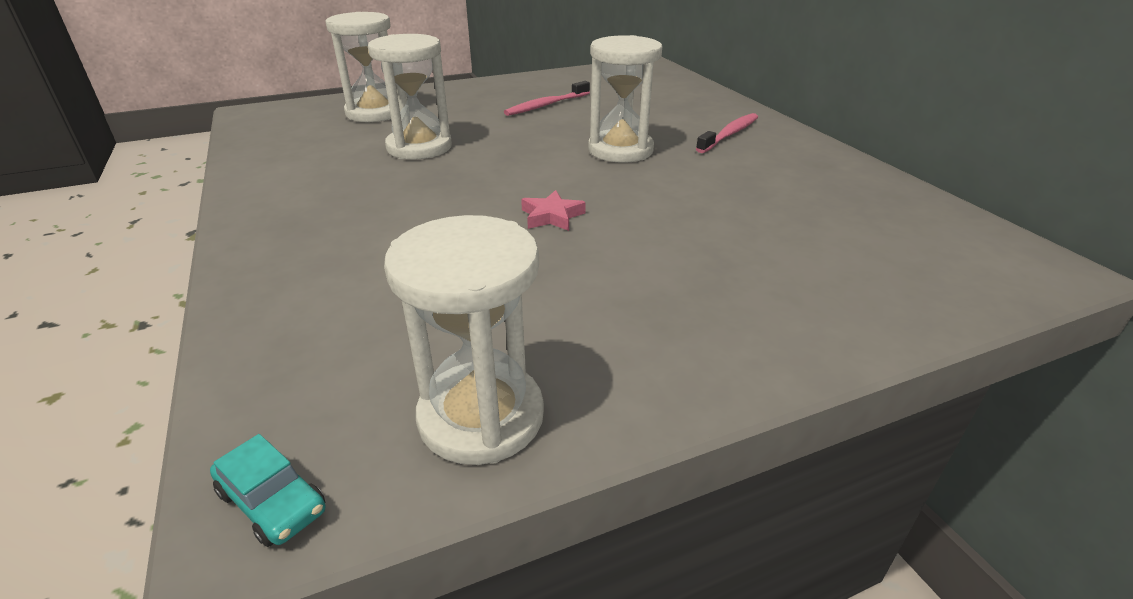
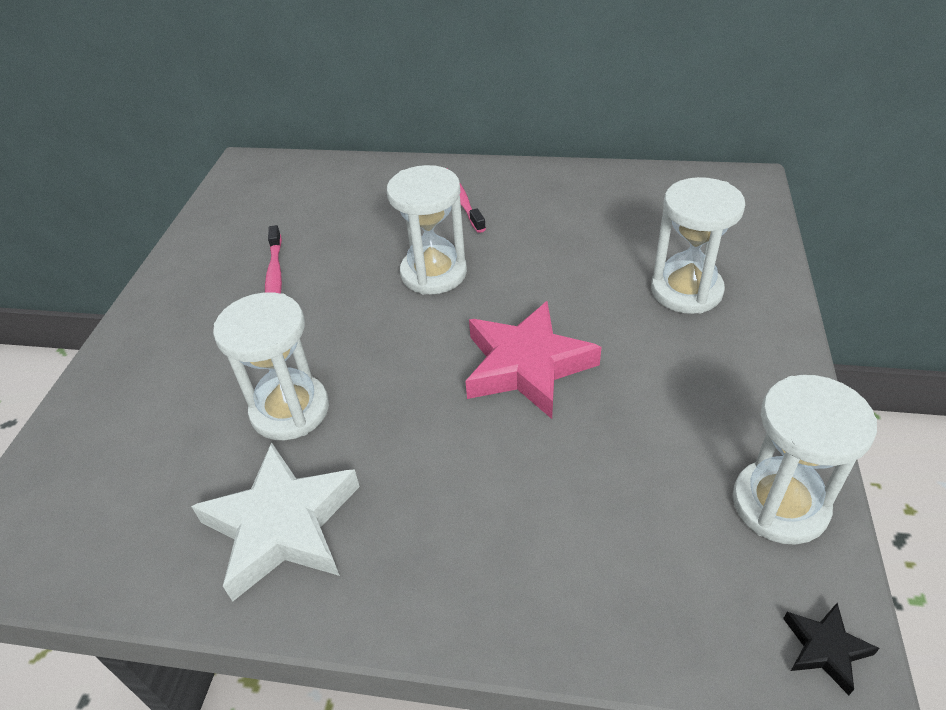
camera: 55 degrees left, 10 degrees up
turquoise car [210,434,325,547] -> black star [783,603,880,695]
white hourglass [325,12,400,122] -> white hourglass moved to [651,177,745,314]
pink star [521,190,586,231] -> pink star [465,301,601,419], size x2.21
none -> white star [191,442,360,602]

